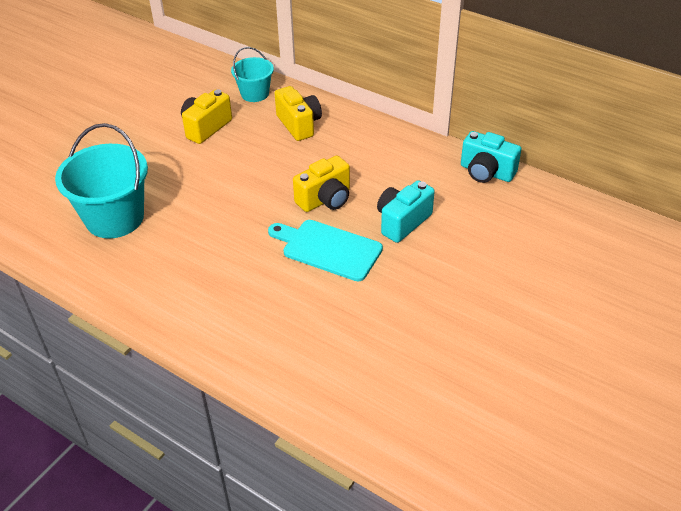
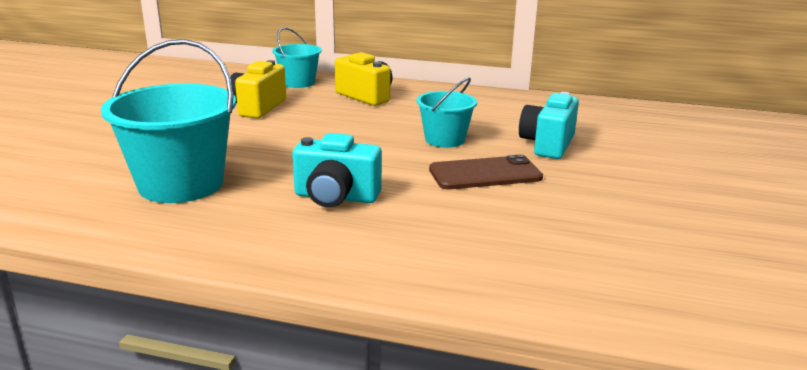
camera: 20 degrees left, 20 degrees down
turquoise cutting board [268,220,383,281] -> brown phone [429,155,543,189]
yellow camera [293,156,350,212] -> turquoise bucket [417,77,477,148]
turquoise camera [461,131,521,183] -> turquoise camera moved to [292,133,382,207]

